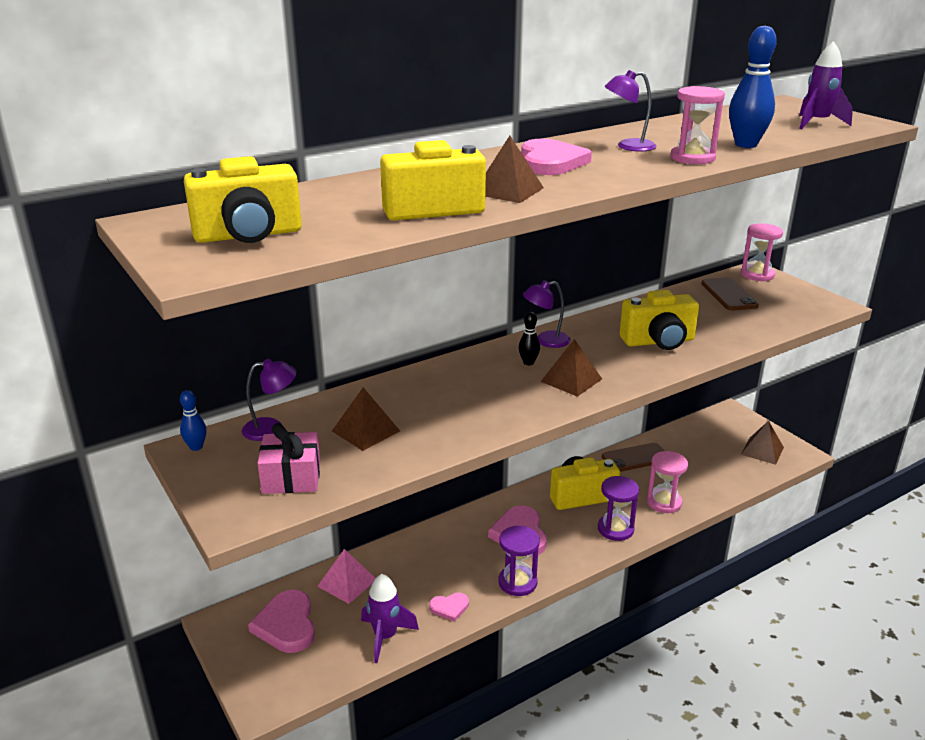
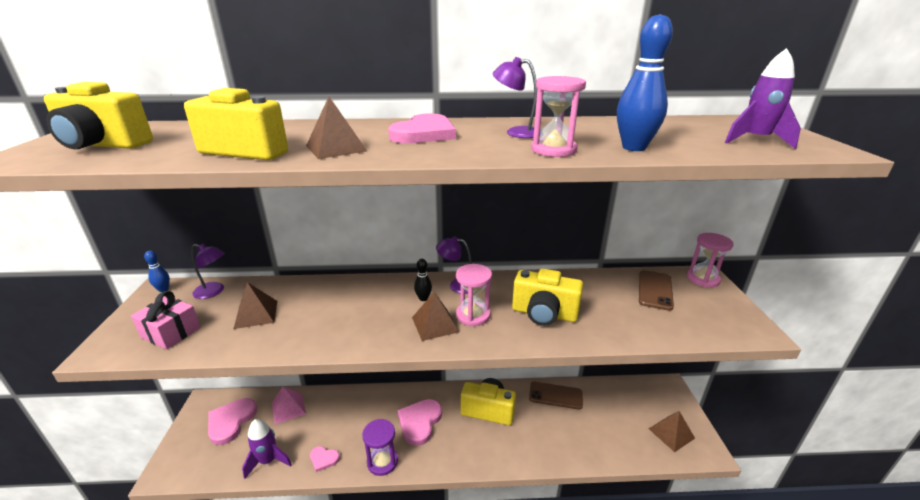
camera: 30 degrees right, 0 degrees up
purple hourglass [598,476,639,541] -> none
pink hourglass [647,451,688,513] -> pink hourglass moved to [456,264,492,326]

